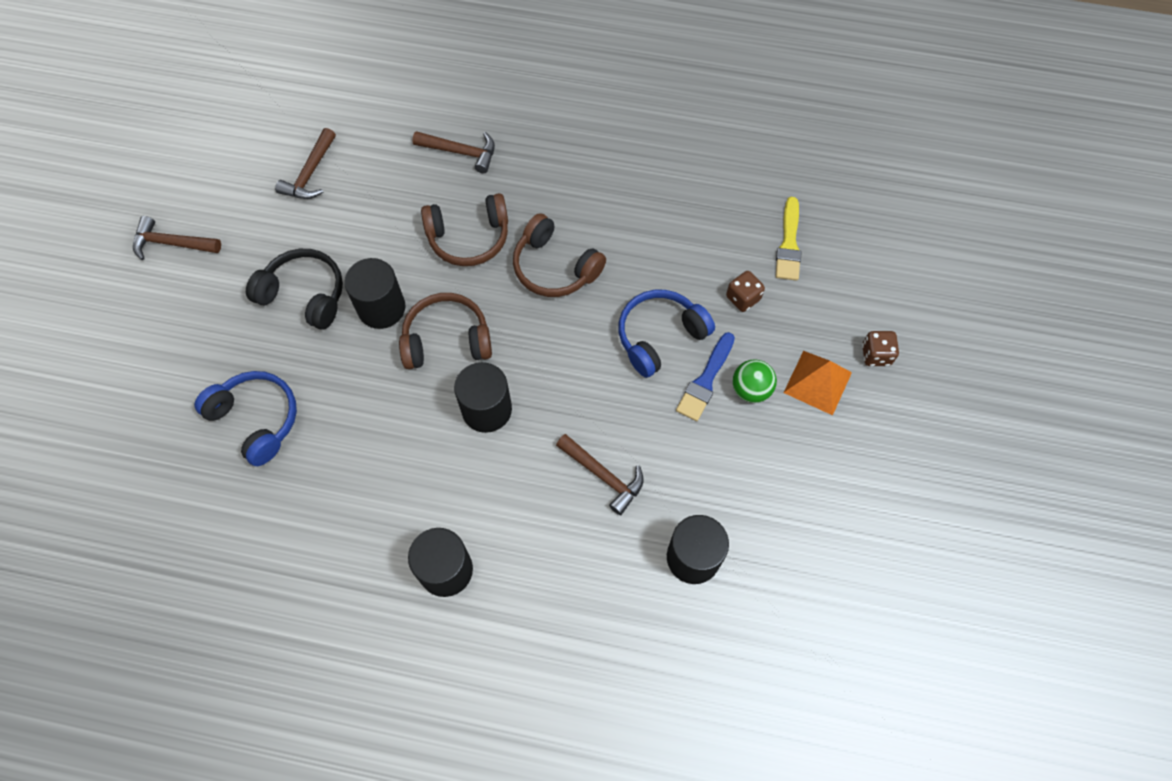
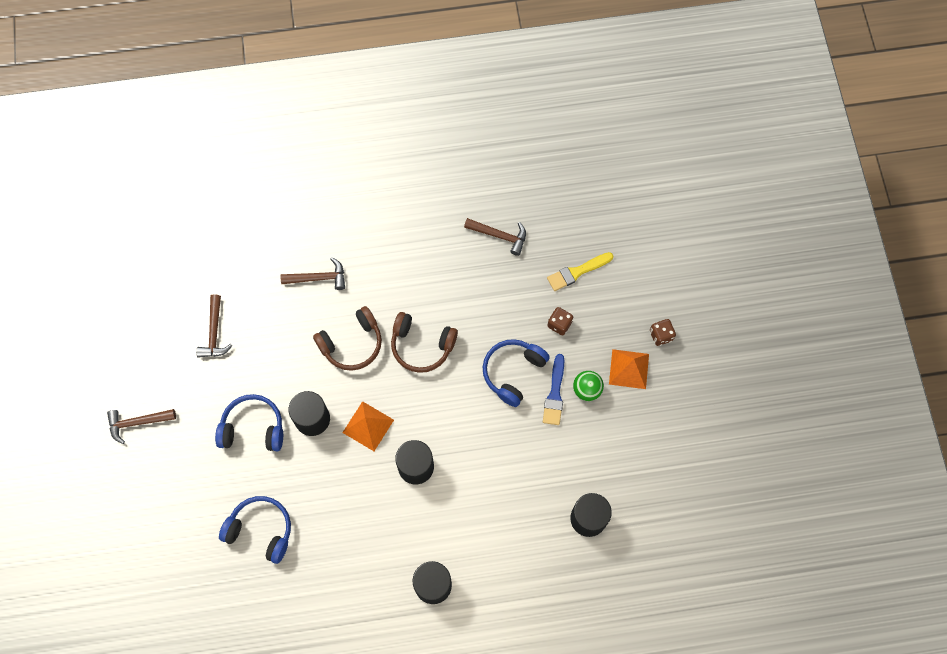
camera: 20 degrees left, 5 degrees up
black headphones [246,249,343,330] -> blue headphones [215,394,283,451]
brown headphones [399,293,492,369] -> orange pyramid [342,401,394,451]
brown hammer [556,434,644,515] -> brown hammer moved to [464,218,526,256]
yellow brush [776,197,801,281] -> yellow brush turned 75 degrees clockwise [547,252,613,291]

